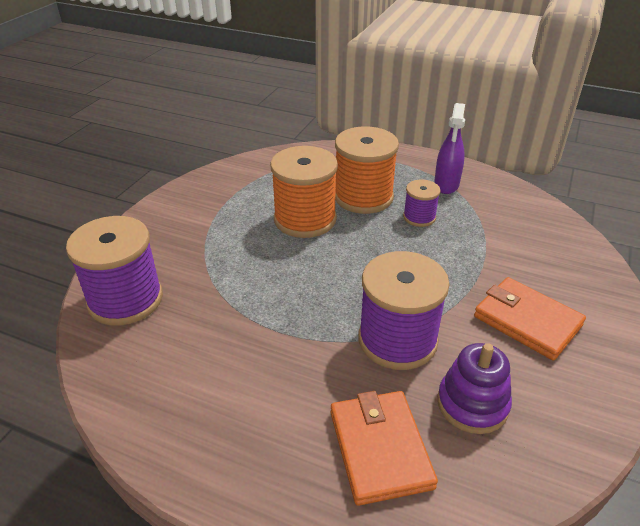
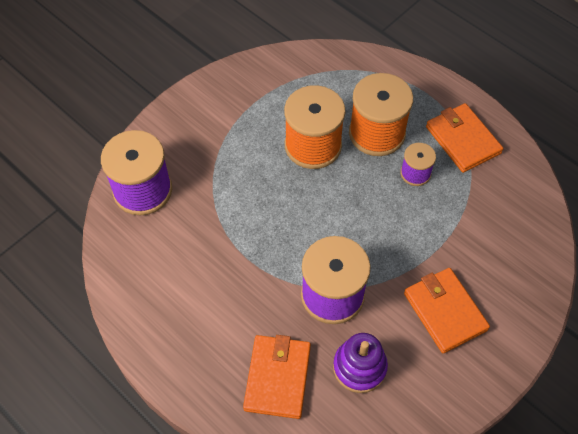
camera: 20 degrees right, 20 degrees up
purple spray bottle [434,103,465,194] -> orange wallet [426,103,503,173]

